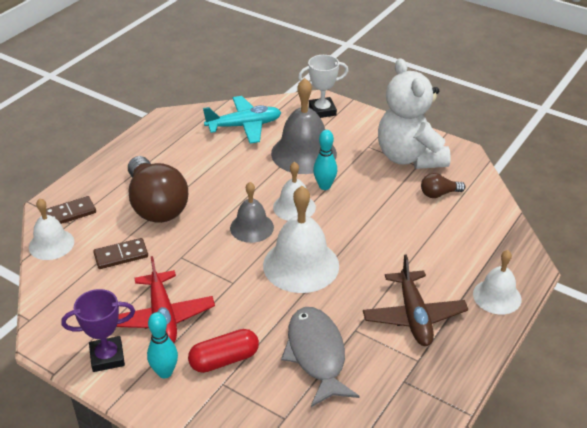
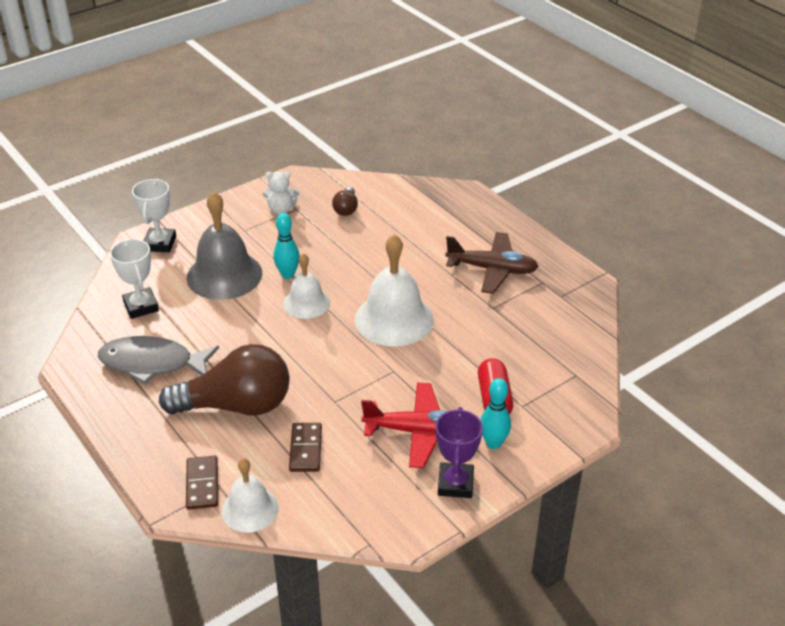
camera: 70 degrees left, 0 degrees up
turquoise plane [203,96,281,144] -> white trophy [110,239,159,319]
grey bell [230,182,274,243] -> none
grey fish [281,307,359,407] -> grey fish moved to [98,336,219,385]
white teddy bear [378,58,451,169] -> white teddy bear [263,172,299,214], size x0.44
white bell [473,250,521,314] -> none

